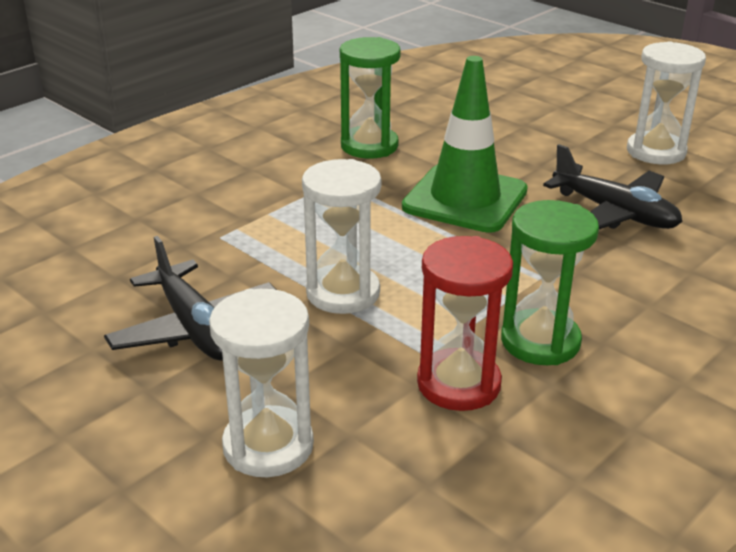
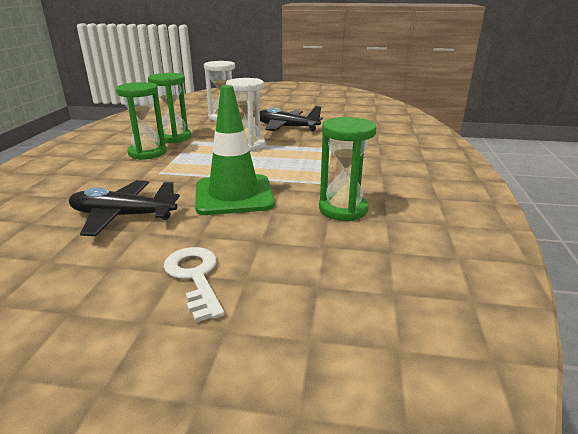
camera: 145 degrees right, 5 degrees down
red hourglass [417,236,513,411] -> green hourglass [148,73,191,143]
white hourglass [627,41,706,164] -> none
none -> white key [164,247,224,322]

